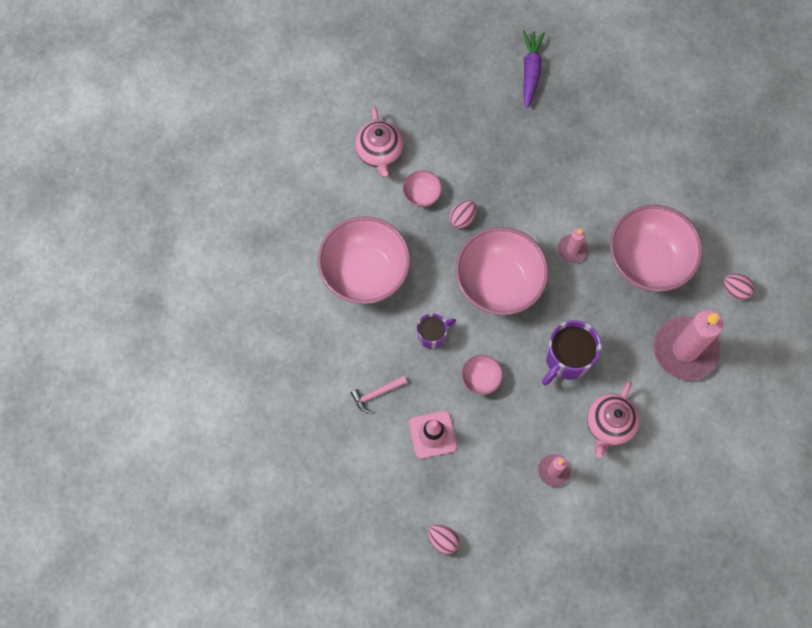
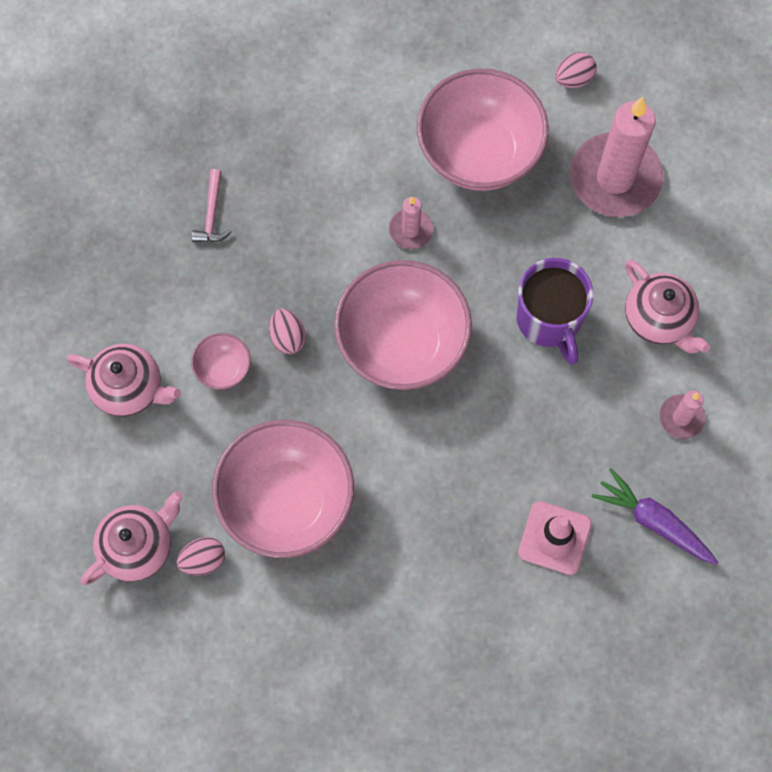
camera: 60 degrees left, 0 degrees up
pink hammer [351,376,407,413] -> pink hammer moved to [192,169,232,242]
purple mug [417,313,456,349] -> none
pink egg [428,524,459,554] -> pink egg moved to [176,537,225,576]
pink bowl [461,355,503,395] -> none
purple carrot [523,30,545,108] -> purple carrot moved to [592,468,719,565]
none -> pink teapot [81,491,183,585]

